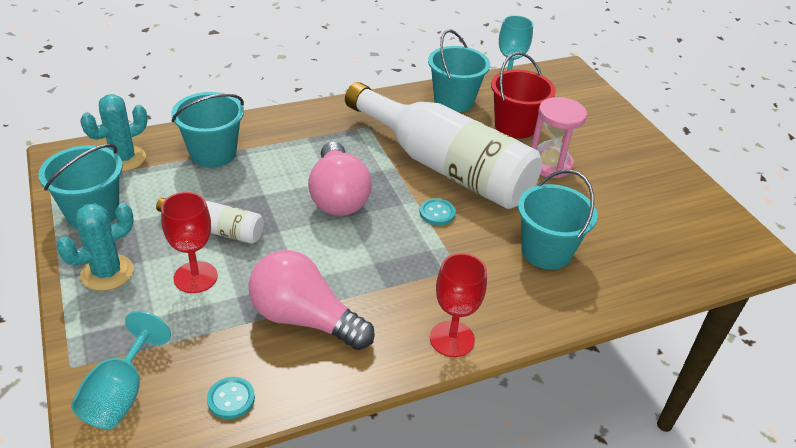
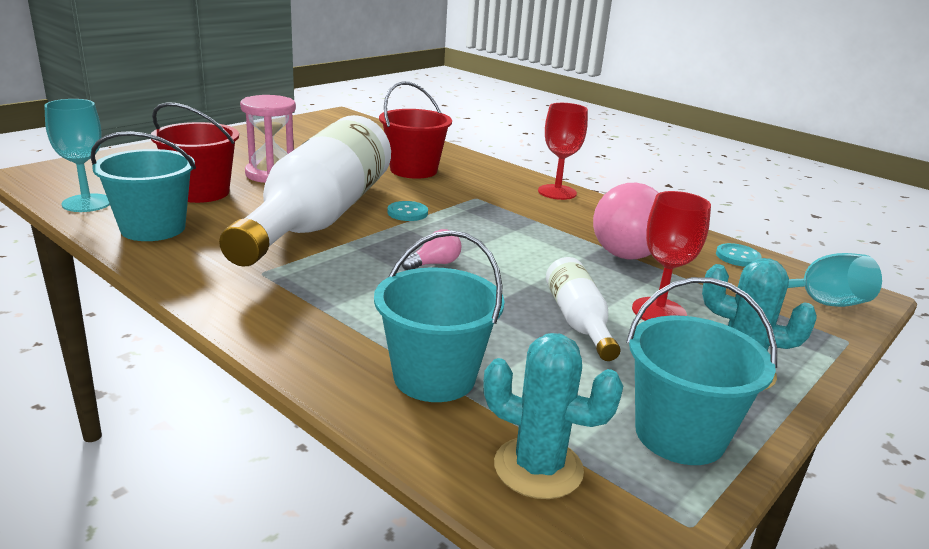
camera: 115 degrees left, 15 degrees down
pink light bulb [308,141,372,216] -> pink light bulb [402,229,461,270], size x0.44
turquoise bucket [518,170,598,270] -> red bucket [379,82,452,179]

